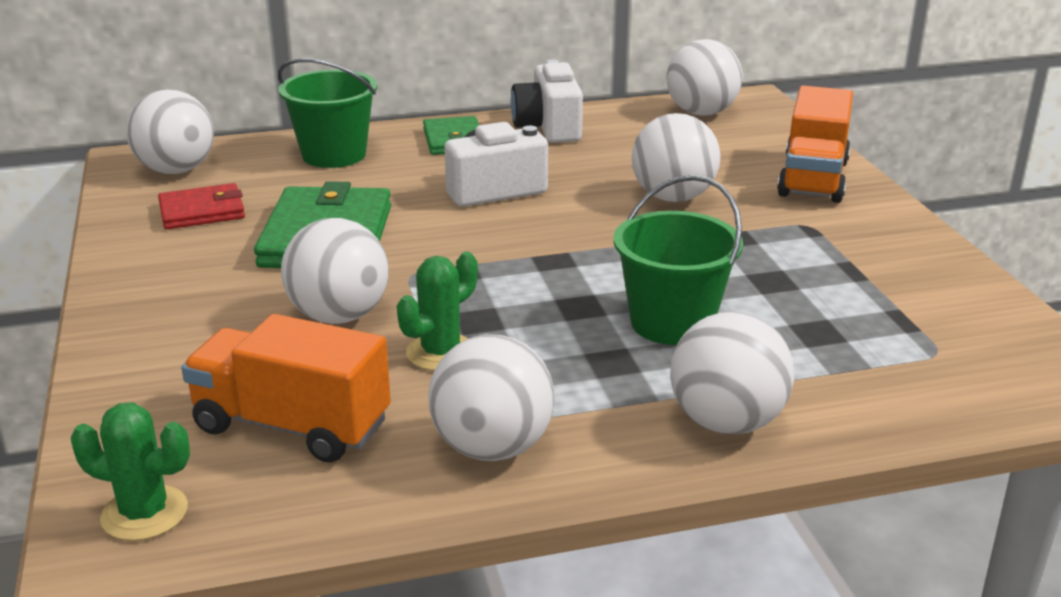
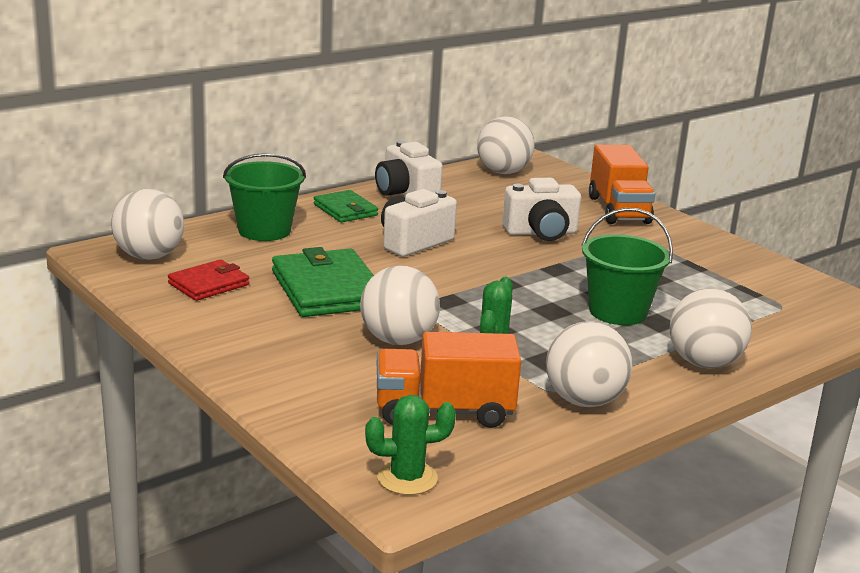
camera: 25 degrees left, 5 degrees down
white ball [632,113,721,202] -> white camera [502,178,581,241]

